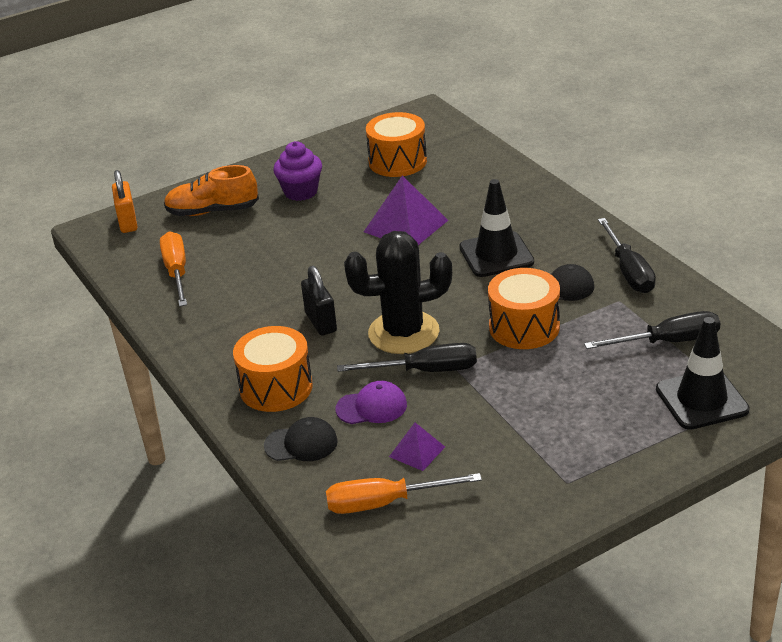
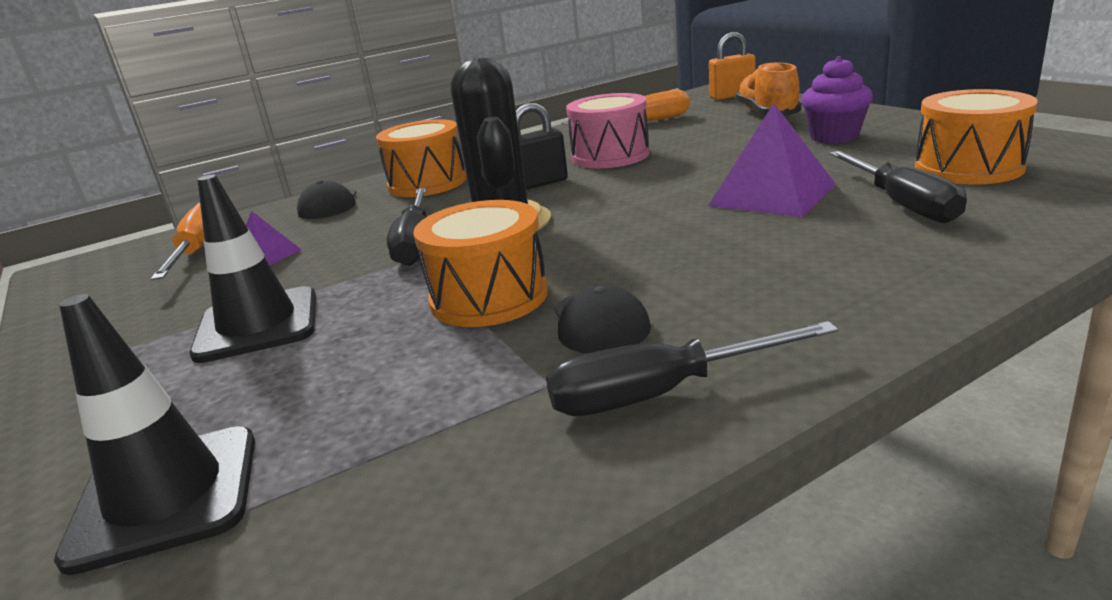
camera: 90 degrees right, 10 degrees down
purple cap [336,381,407,424] -> none
black traffic cone [459,179,534,277] -> black traffic cone moved to [189,174,316,363]
black screwdriver [584,311,720,349] -> black screwdriver moved to [829,151,967,223]
none -> pink drum [566,93,650,168]

